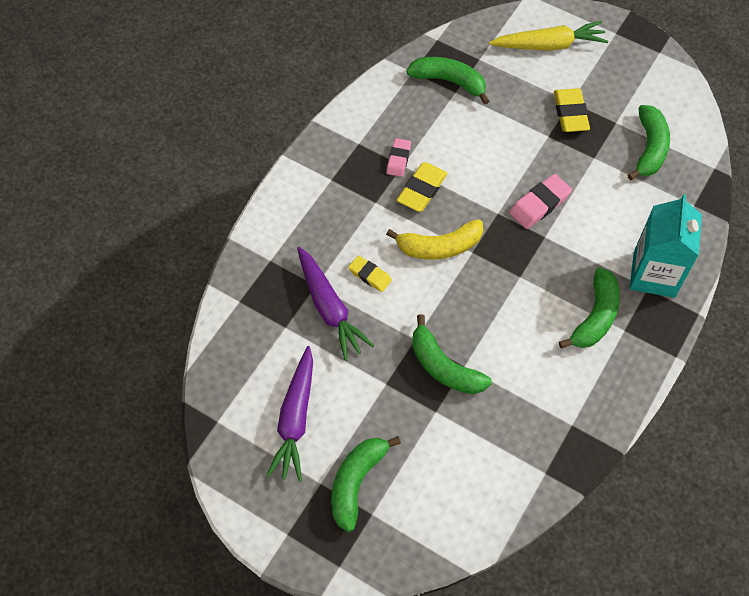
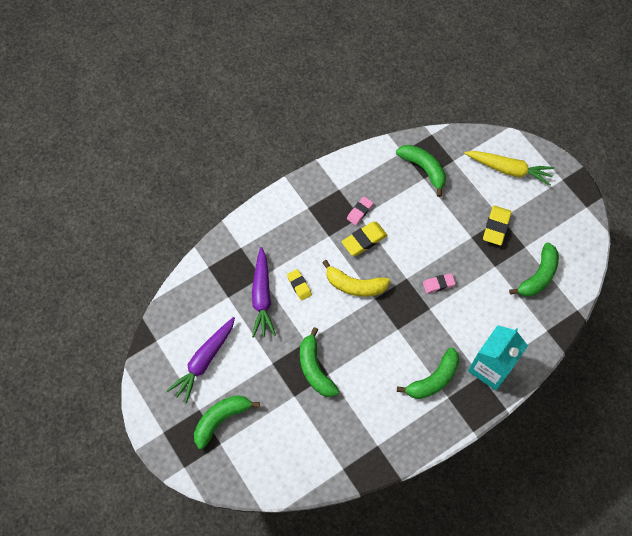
camera: 25 degrees right, 5 degrees up
pink eraser [509,174,572,229] -> pink eraser [423,273,456,293], size x0.66

